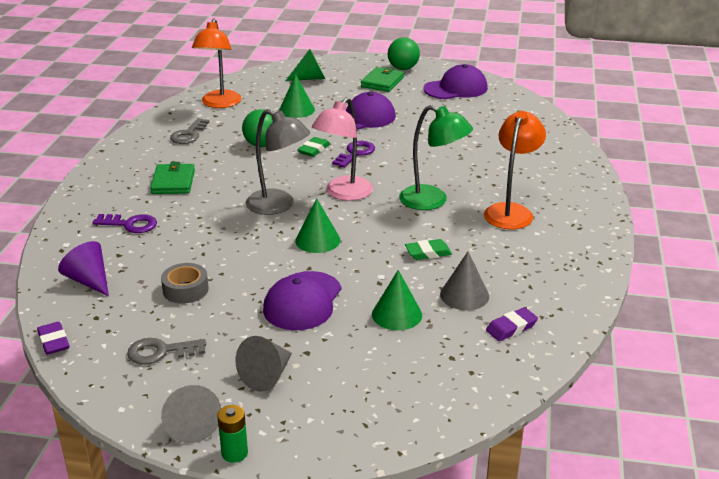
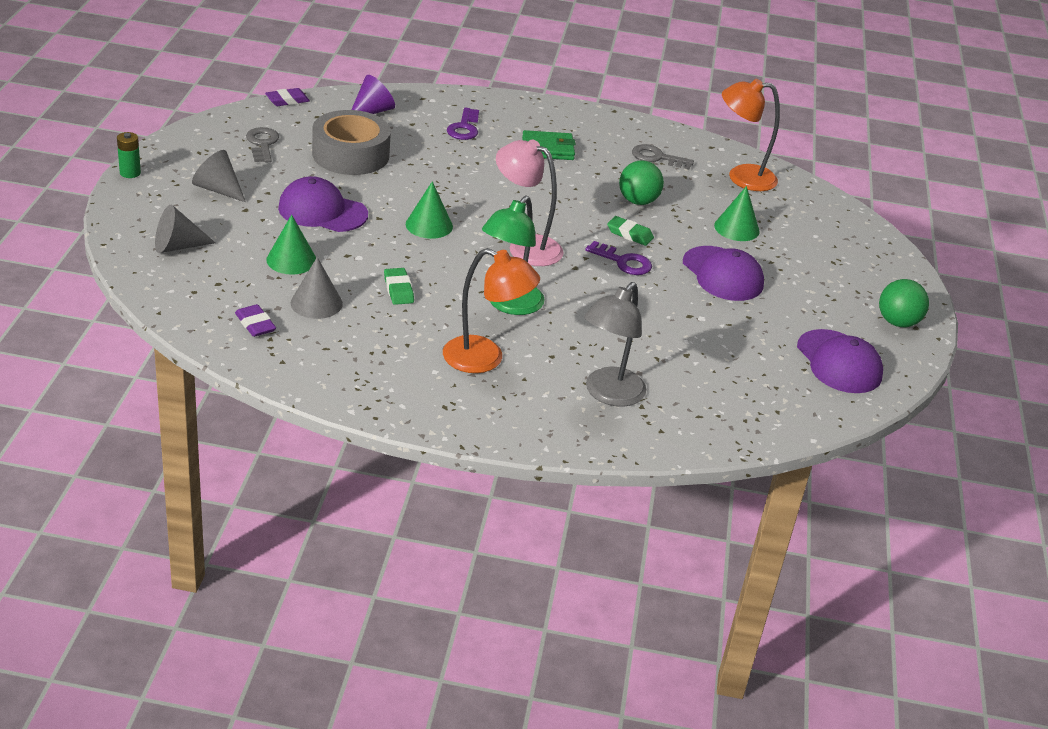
camera: 85 degrees right, 5 degrees up
grey tape [161,263,209,304] -> grey tape [312,110,391,175], size x1.85
grey cone [161,385,221,443] -> grey cone moved to [155,205,216,253]
grey lamp [246,109,310,215] -> grey lamp moved to [584,282,646,407]
green cone [286,49,325,81] -> none
green wallet [361,67,404,92] -> none

